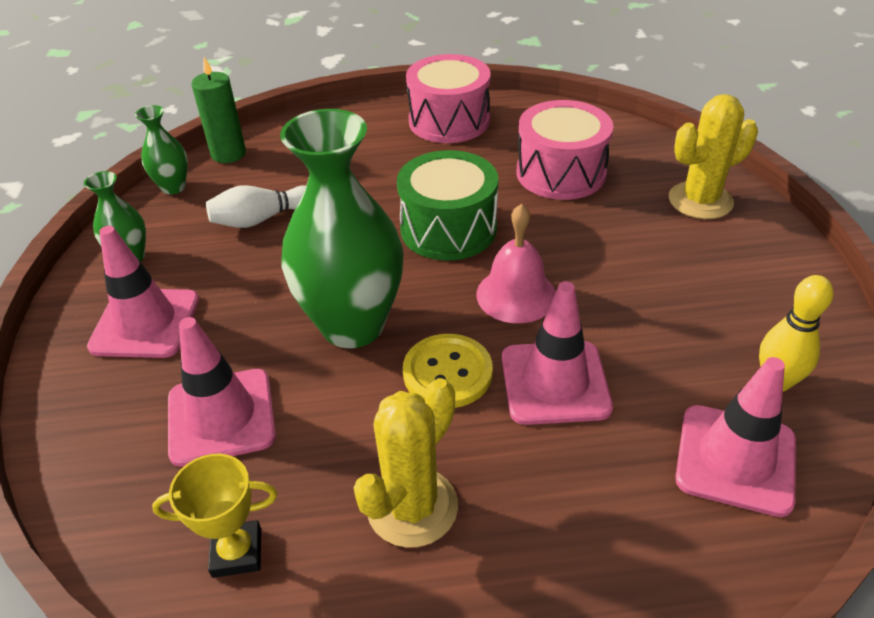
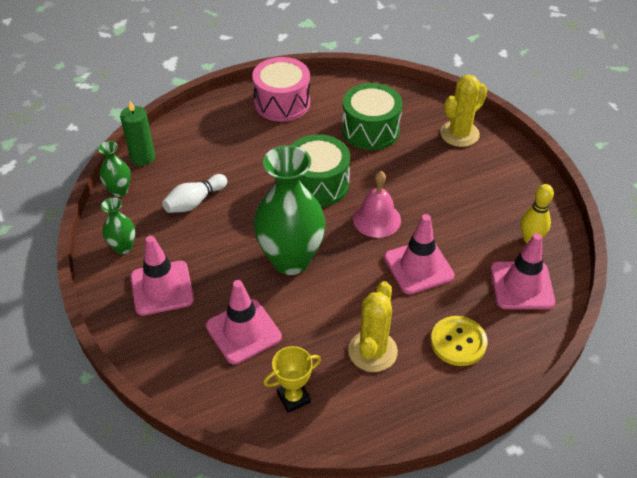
camera: 20 degrees left, 5 degrees up
yellow button [403,334,493,408] -> yellow button moved to [431,316,487,366]
pink drum [517,100,613,200] -> green drum [342,83,403,150]

